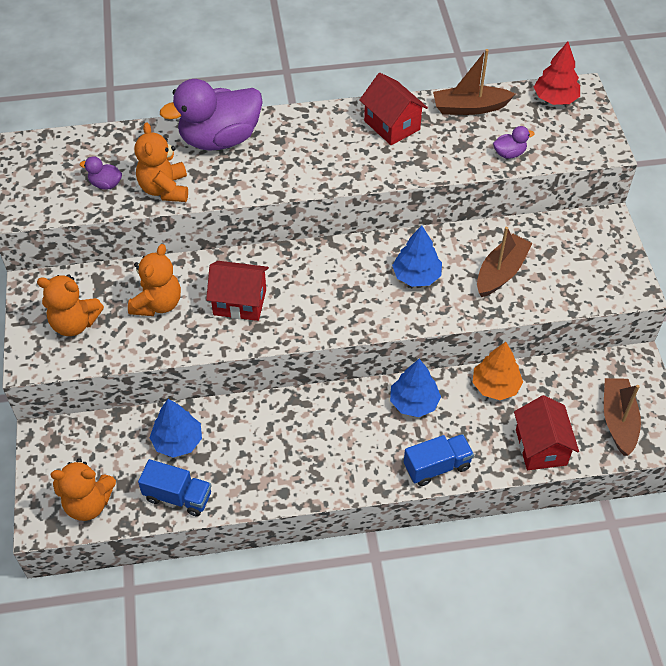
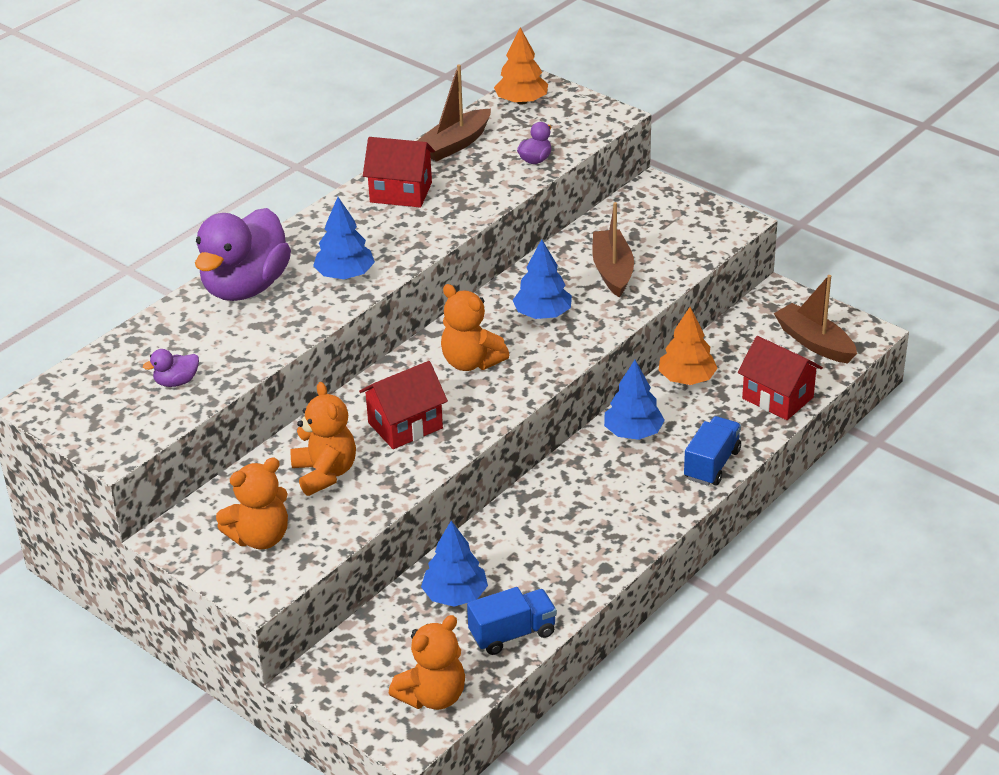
camera: 40 degrees left, 15 degrees down
orange teddy bear [134,123,188,202] -> orange teddy bear moved to [441,284,509,371]
red tree [534,42,580,105] -> orange tree [494,27,548,105]
none -> blue tree [313,197,375,279]

